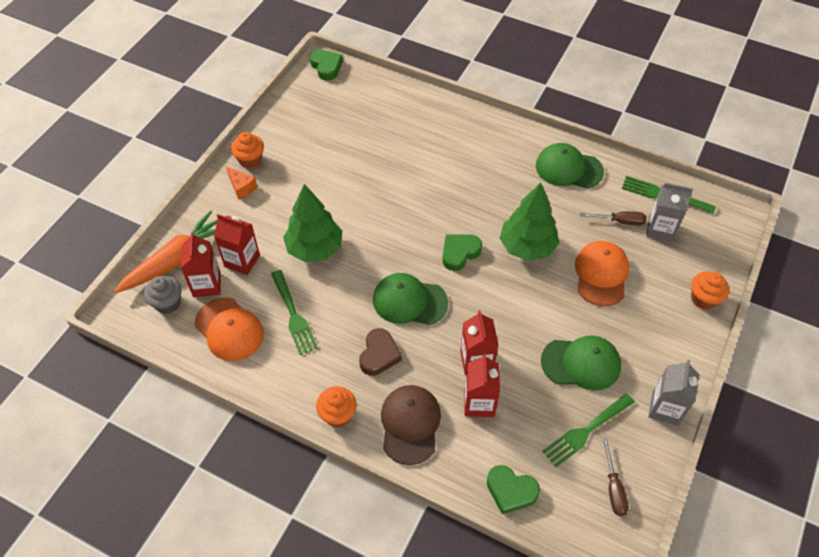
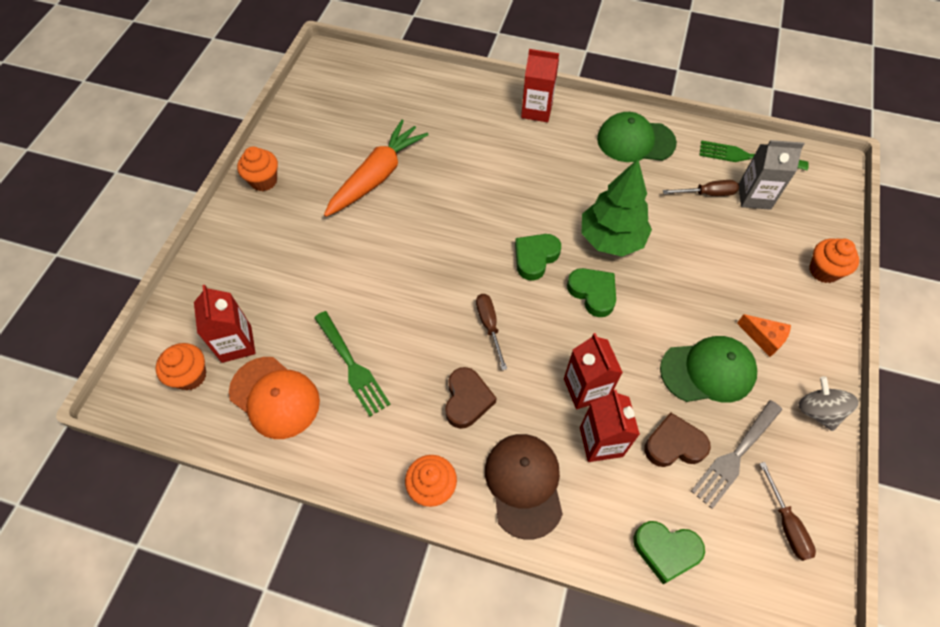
camera: 10 degrees left, 5 degrees up
orange carrot [114,210,218,293] -> orange carrot moved to [324,120,429,217]
grey cupcake [144,276,182,314] -> orange cupcake [155,343,207,390]
red carton [214,214,260,275] -> red carton moved to [521,49,559,122]
orange cheese [226,167,257,200] -> orange cheese moved to [737,314,791,357]
green tree [283,184,342,262] -> none
green heart [309,49,343,81] -> green heart moved to [567,268,616,317]
green cap [373,273,448,325] -> brown screwdriver [476,294,507,370]
green fork [542,393,635,467] -> grey fork [691,400,782,509]
orange cap [575,241,629,306] -> none
grey carton [648,360,699,426] -> grey spinning top [798,376,859,431]
none -> brown heart [644,412,711,467]

